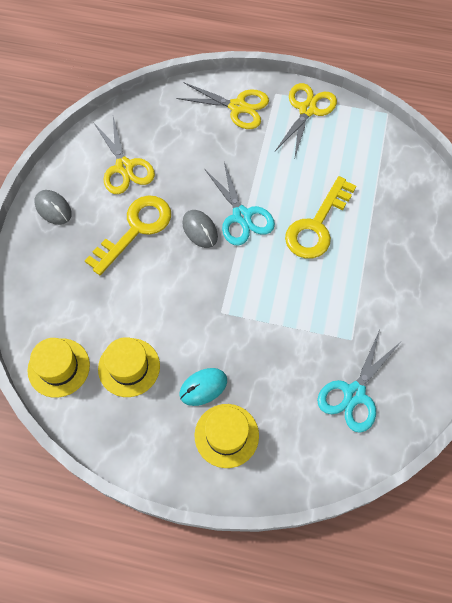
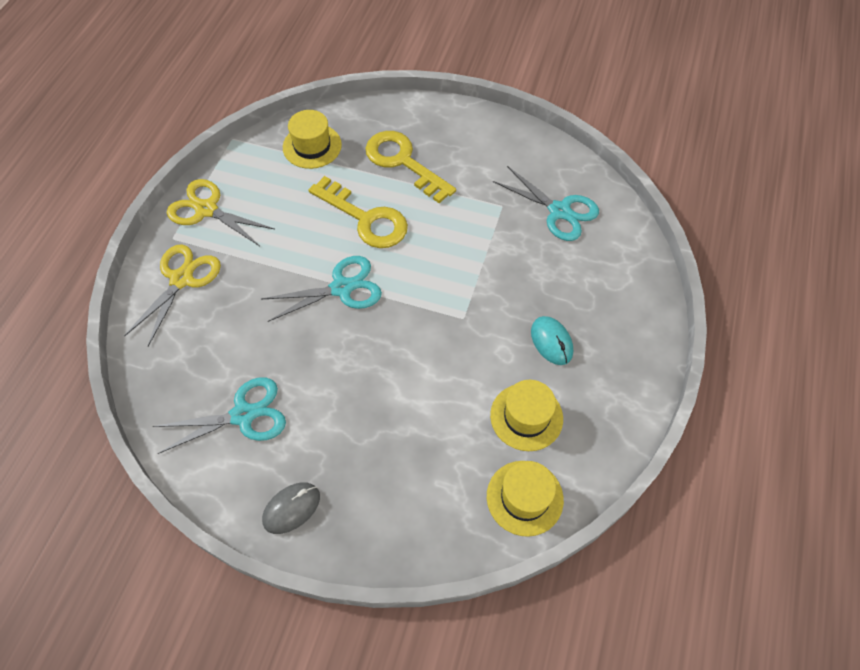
camera: 85 degrees left, 5 degrees down
yellow key [85,195,171,275] -> yellow key moved to [365,131,456,203]
yellow scissors [93,117,155,194] -> turquoise scissors [153,377,286,454]
grey mouse [182,210,218,248] -> none
yellow hat [195,404,259,468] -> yellow hat moved to [283,110,342,169]

